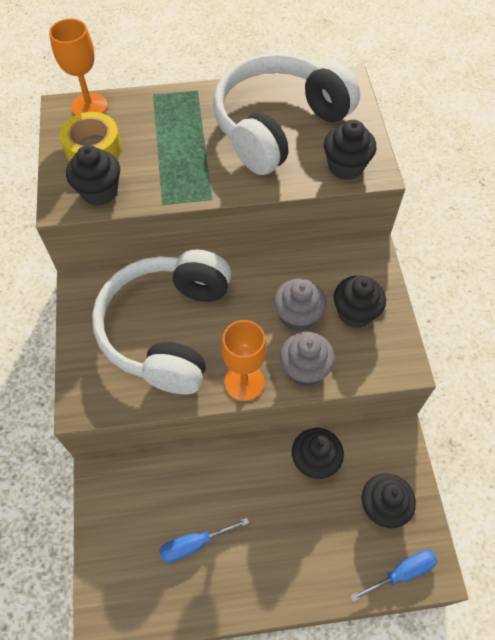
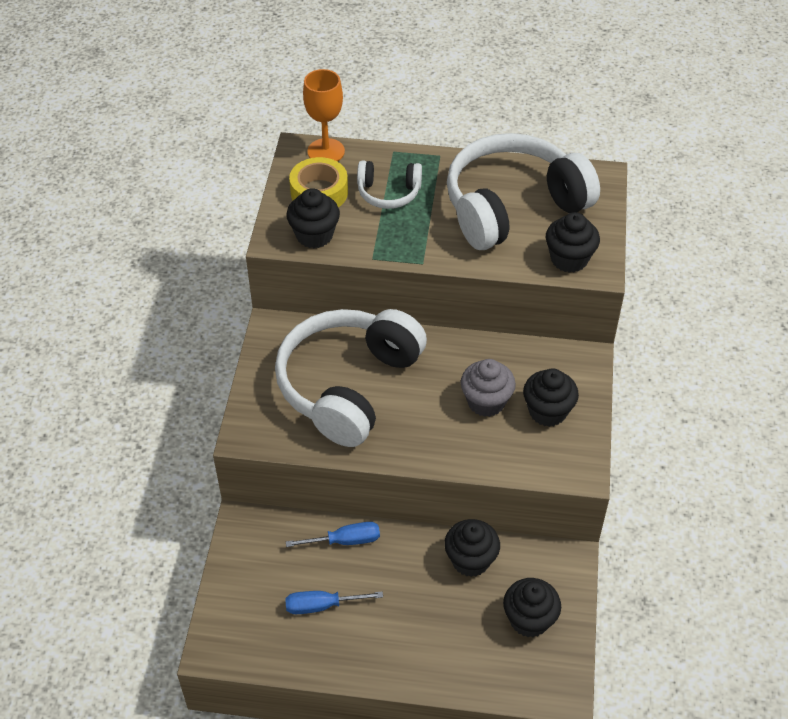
camera: 15 degrees right, 10 degrees down
orange goblet [221,320,267,401] -> none
grey cupcake [280,332,335,386] -> none
blue screwdriver [351,550,438,602] -> blue screwdriver moved to [286,522,380,547]
none -> white headphones [357,160,422,209]

